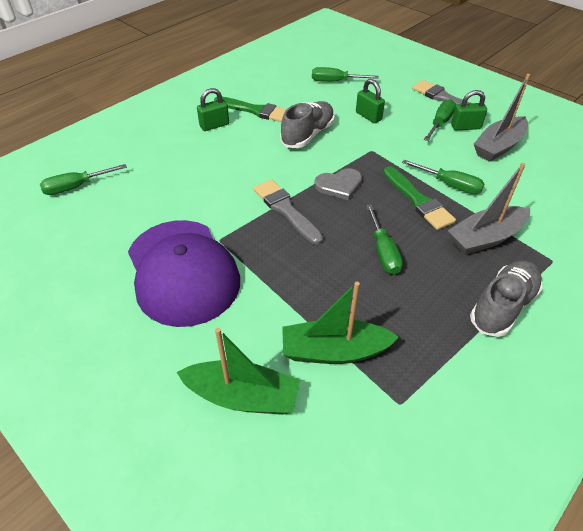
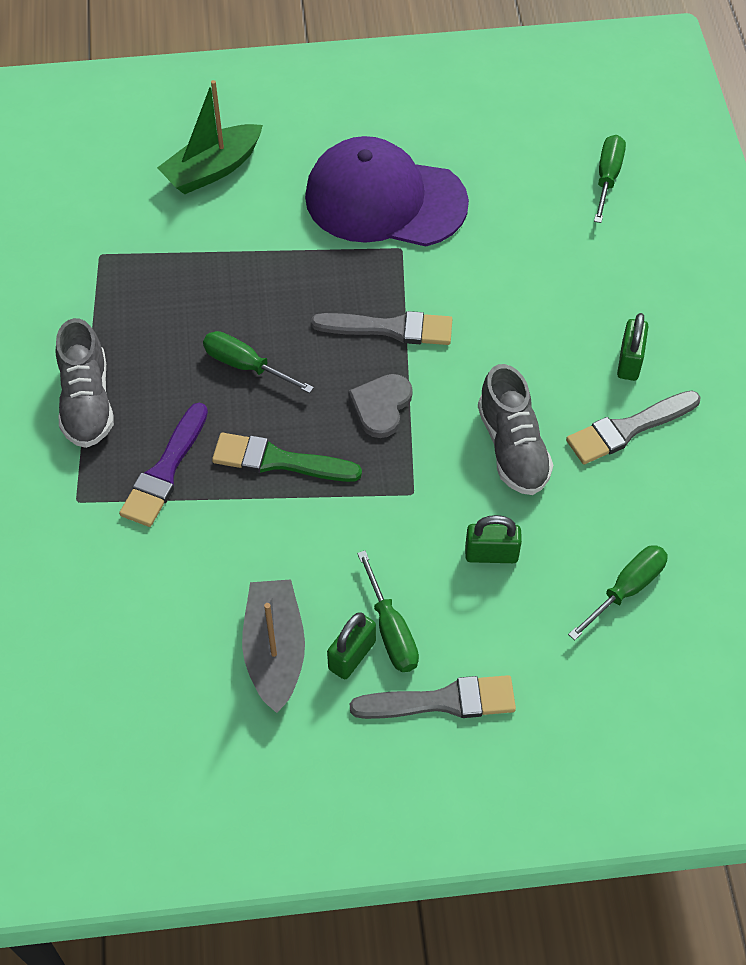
camera: 130 degrees right, 10 degrees up
green brush [214,97,287,122] -> grey brush [566,390,701,464]
green boat [282,282,399,364] -> none
green screwdriver [402,160,484,194] -> none
grey boat [448,163,530,255] -> purple brush [119,402,208,527]

